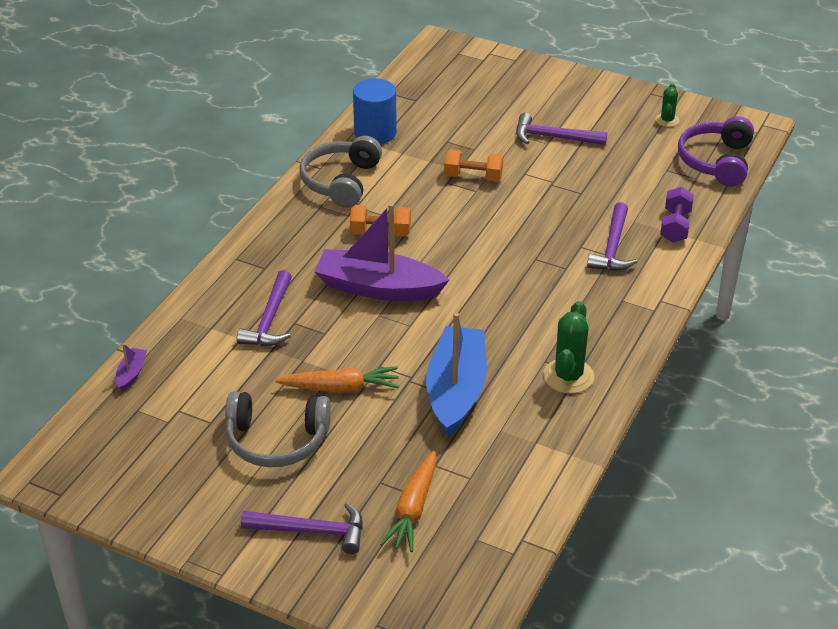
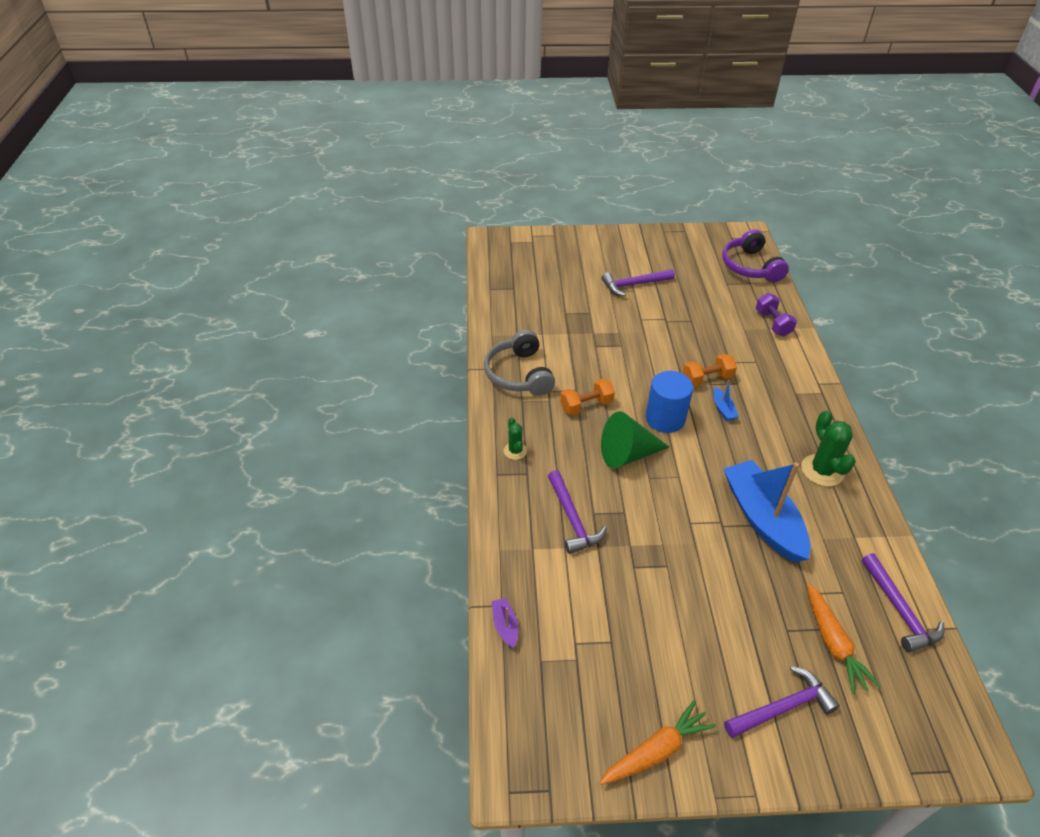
camera: 30 degrees left, 5 degrees up
grey headphones [225,391,331,467] -> none
orange carrot [275,366,400,393] -> orange carrot moved to [599,700,716,785]
purple boat [314,203,449,301] -> green cone [601,411,669,468]
blue cylinder [353,78,397,144] -> blue cylinder moved to [646,371,693,433]
orange dumbbell [444,149,503,182] -> orange dumbbell moved to [683,354,737,387]
purple hammer [587,202,637,271] -> purple hammer moved to [862,553,944,653]
green cactus [655,83,679,127] -> green cactus moved to [503,417,527,460]
none -> blue boat [713,380,739,421]

